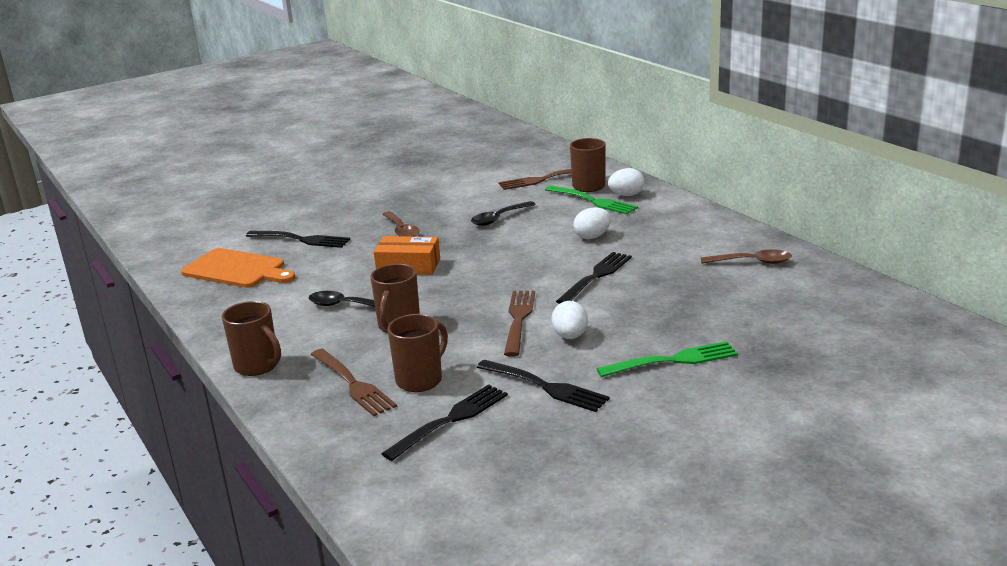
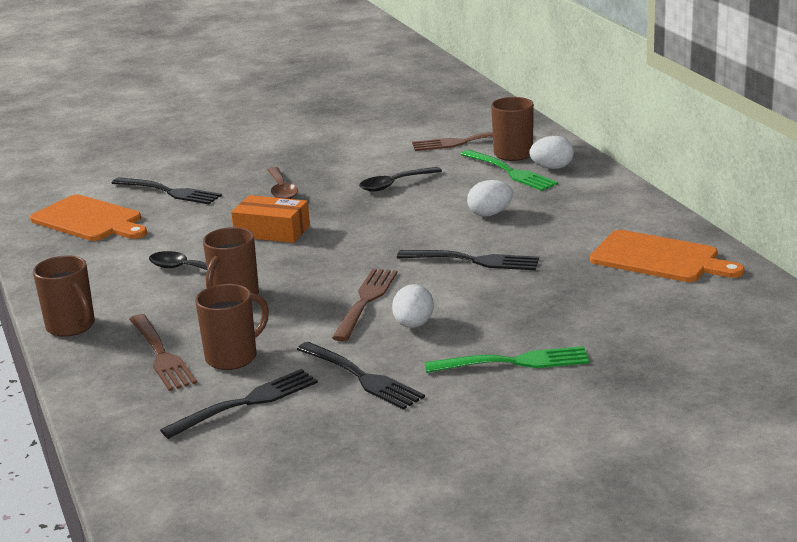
camera: 10 degrees right, 0 degrees up
black fork [556,252,632,304] -> black fork turned 60 degrees clockwise [397,250,539,270]
brown spoon [701,249,792,264] -> orange cutting board [590,230,745,282]

